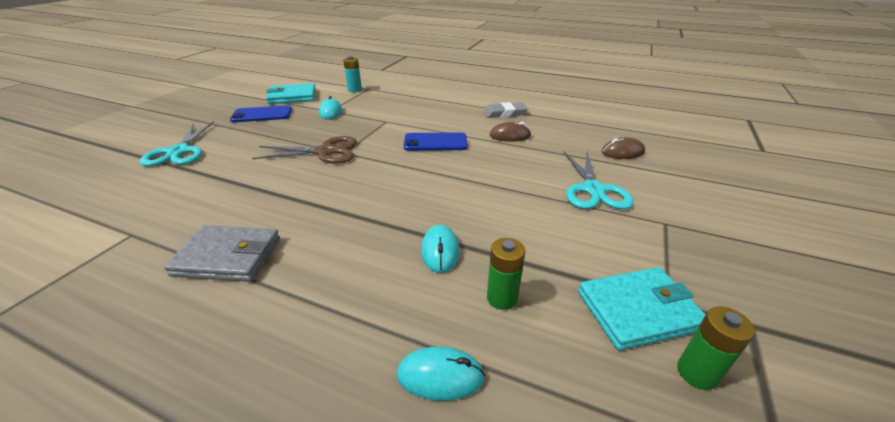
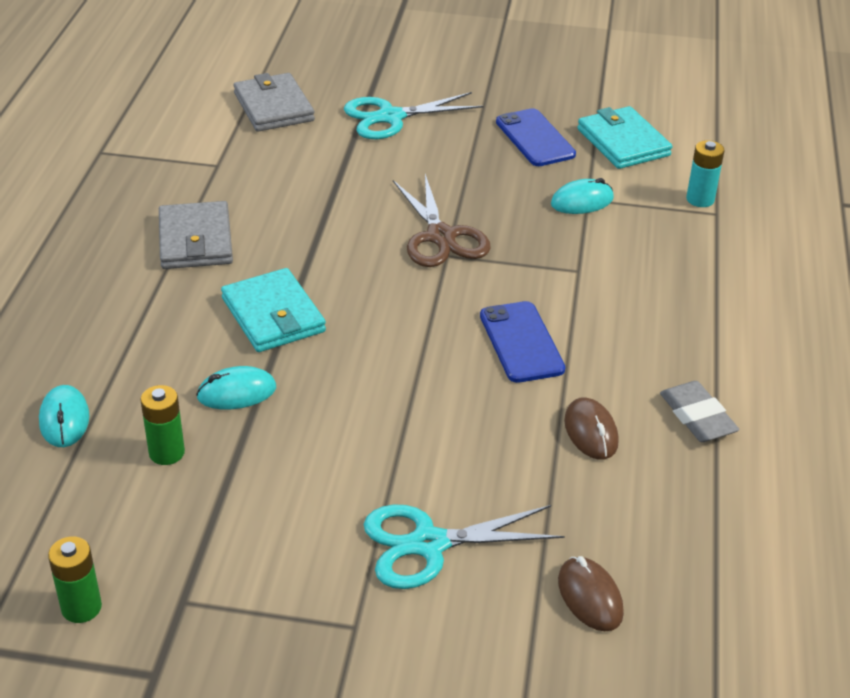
camera: 75 degrees right, 5 degrees up
turquoise wallet [578,267,706,350] -> turquoise wallet moved to [221,268,326,352]
none -> grey wallet [233,73,315,132]

